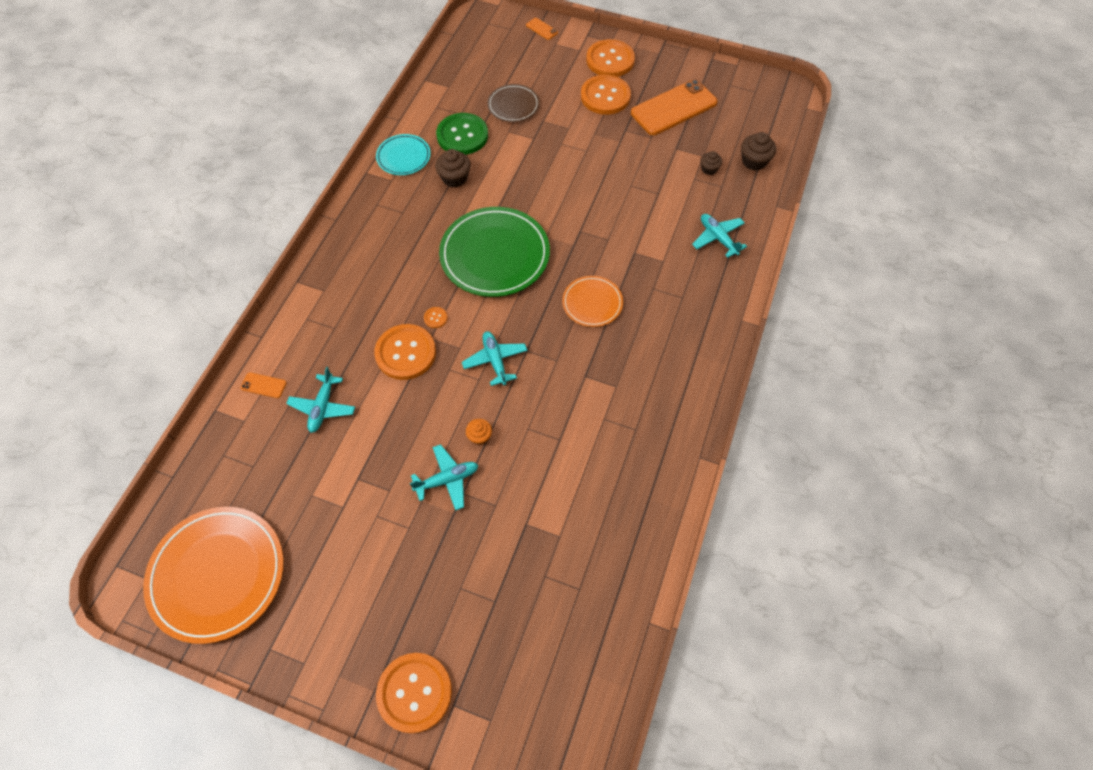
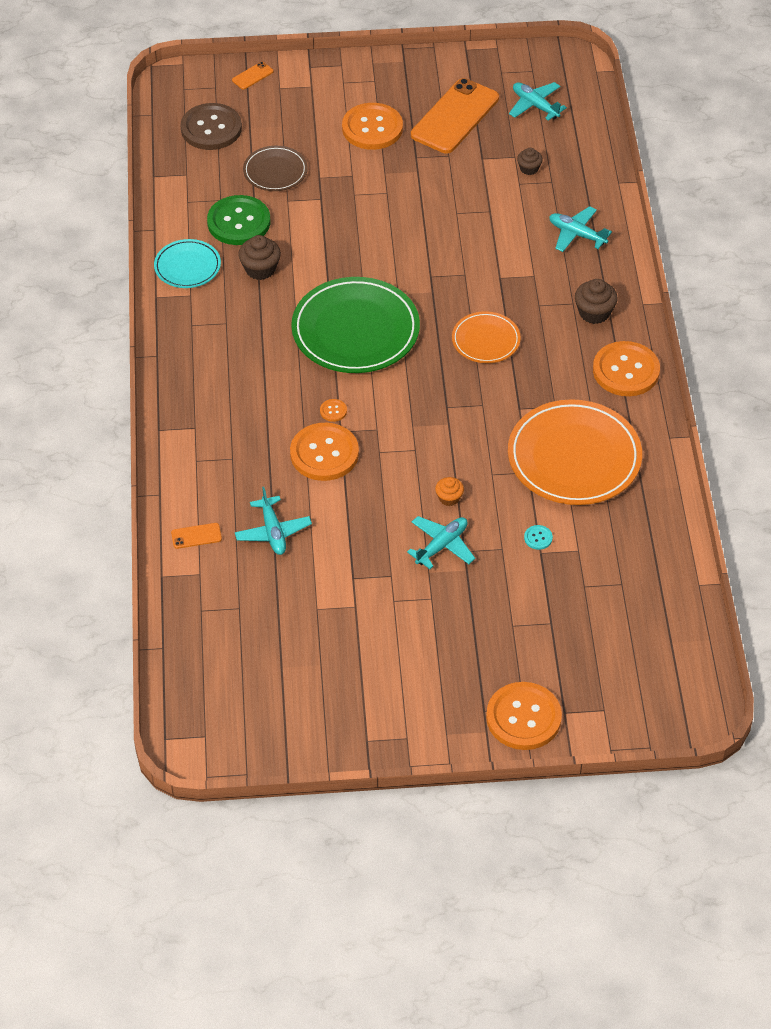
camera: 25 degrees left, 10 degrees down
orange plate [143,507,284,644] -> orange plate moved to [508,399,642,505]
turquoise plane [462,331,528,386] -> turquoise plane moved to [509,82,567,121]
orange phone [526,18,558,40] -> orange phone turned 60 degrees counterclockwise [232,62,274,89]
orange button [586,39,635,77] -> orange button moved to [593,341,660,396]
brown cupcake [741,132,776,171] -> brown cupcake moved to [575,279,618,324]
none -> brown button [181,103,242,150]
none -> turquoise button [524,525,553,550]

